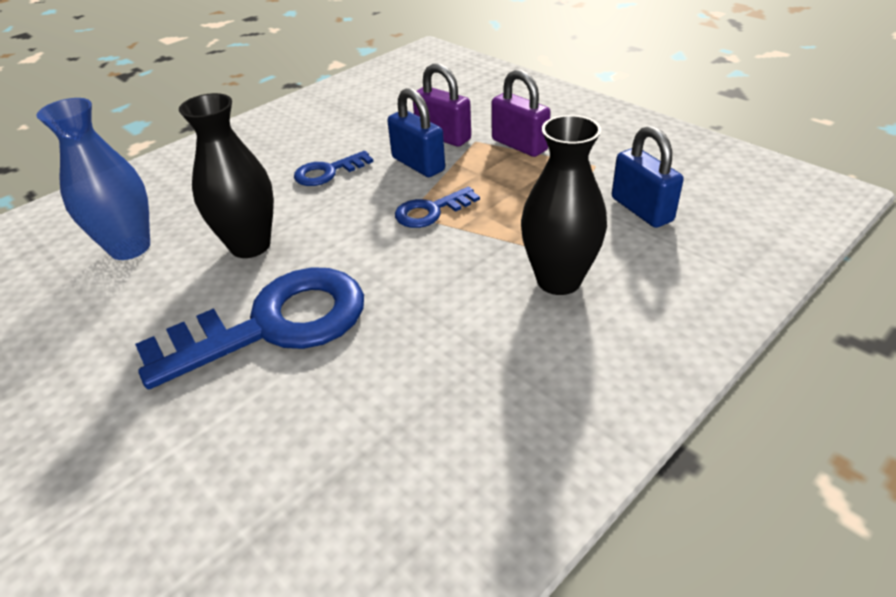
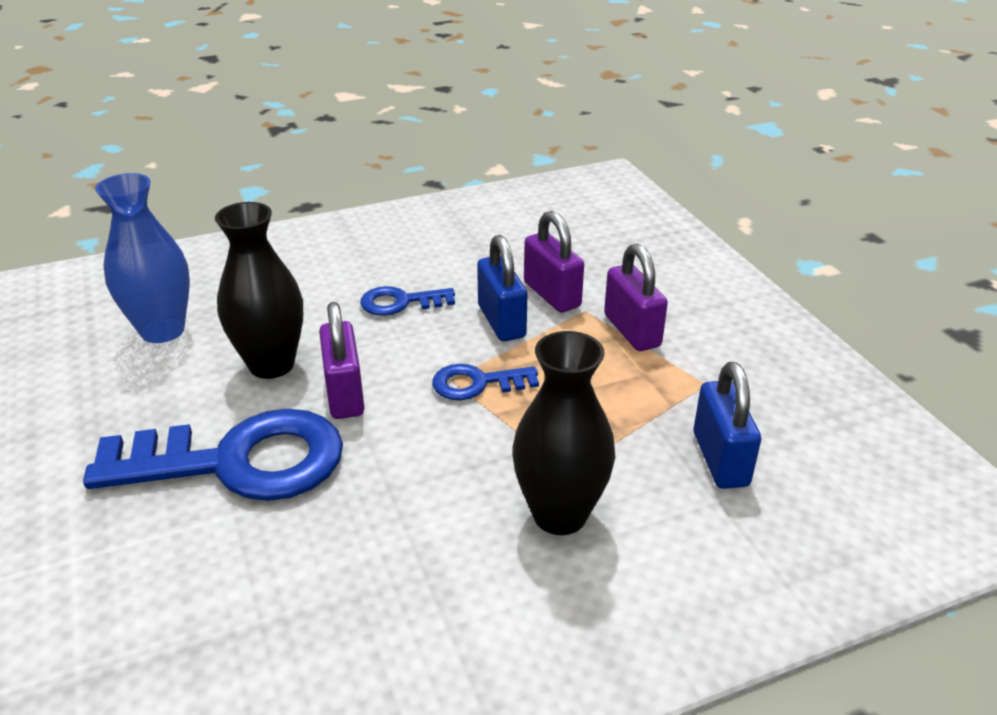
camera: 20 degrees right, 5 degrees down
none -> purple padlock [319,302,364,419]

